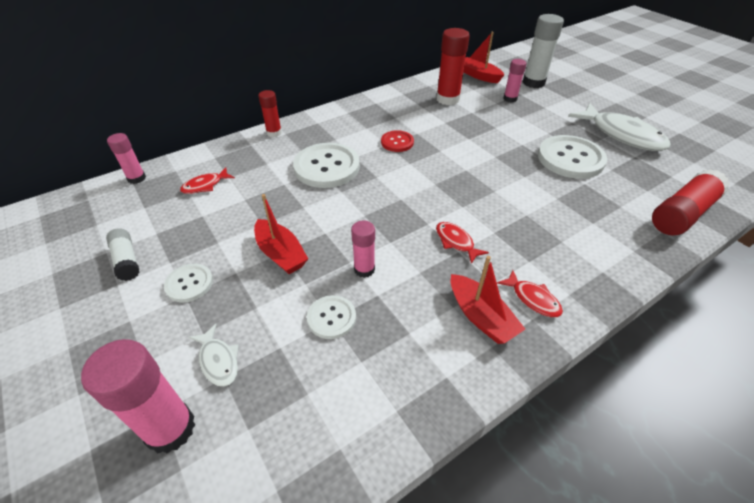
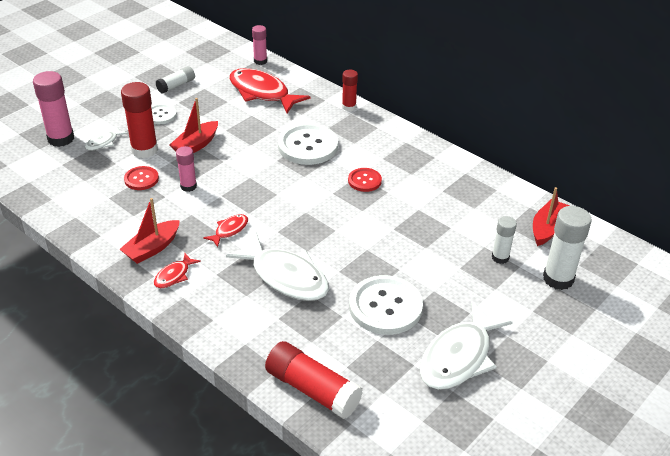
camera: 75 degrees right, 5 degrees down
red fish [180,167,235,194] -> red fish [229,68,311,114], size x2.11
white button [307,295,356,339] -> red button [124,166,159,190]
red glue stick [436,28,470,105] -> red glue stick moved to [121,82,158,158]
pink glue stick [503,59,526,102] -> white glue stick [492,216,517,264]
none -> white fish [226,233,329,301]

